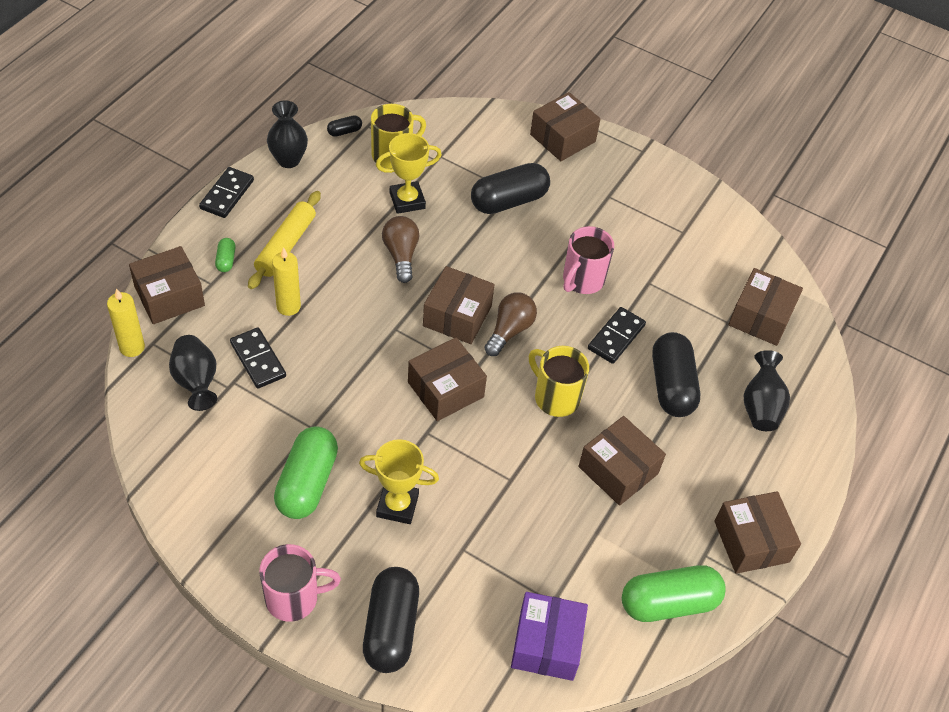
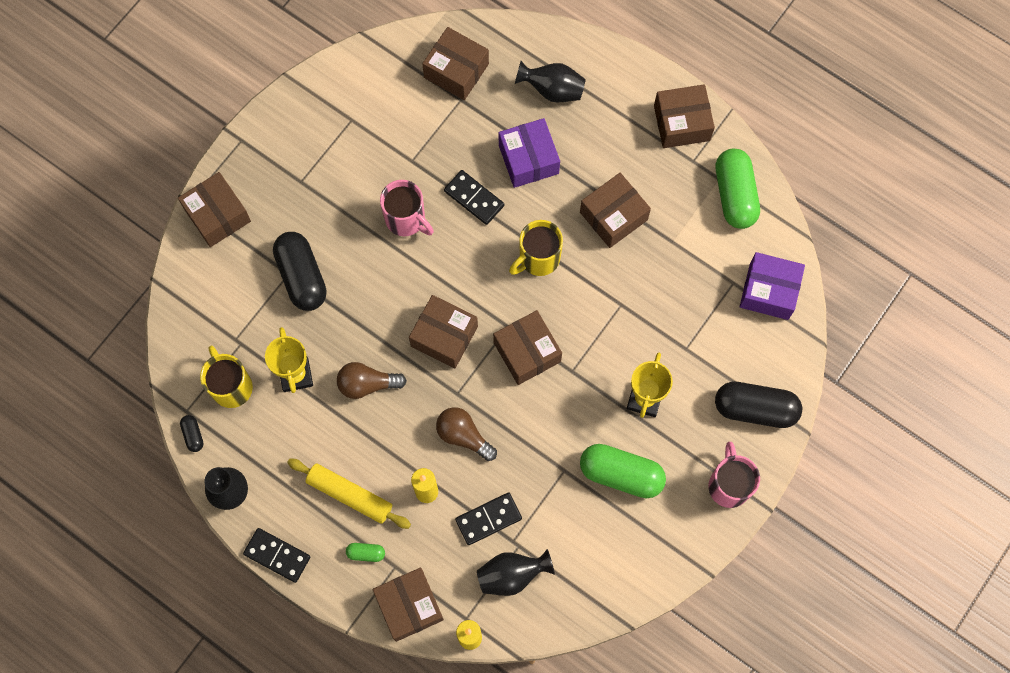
camera: 80 degrees left, 20 degrees up
brown light bulb [484,293,537,356] -> brown light bulb moved to [436,407,497,461]
black capsule [652,332,700,417] -> purple box [499,118,560,188]

